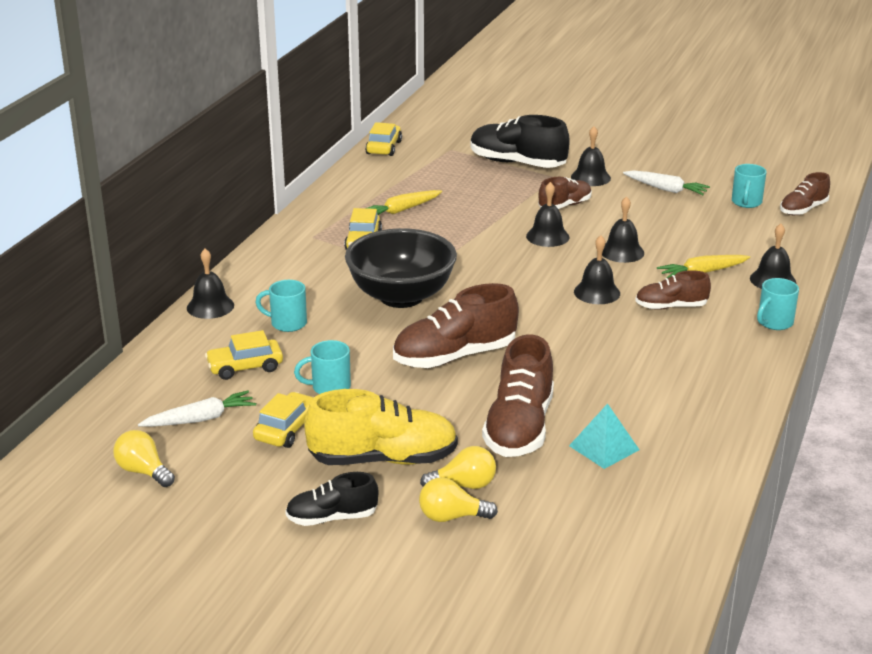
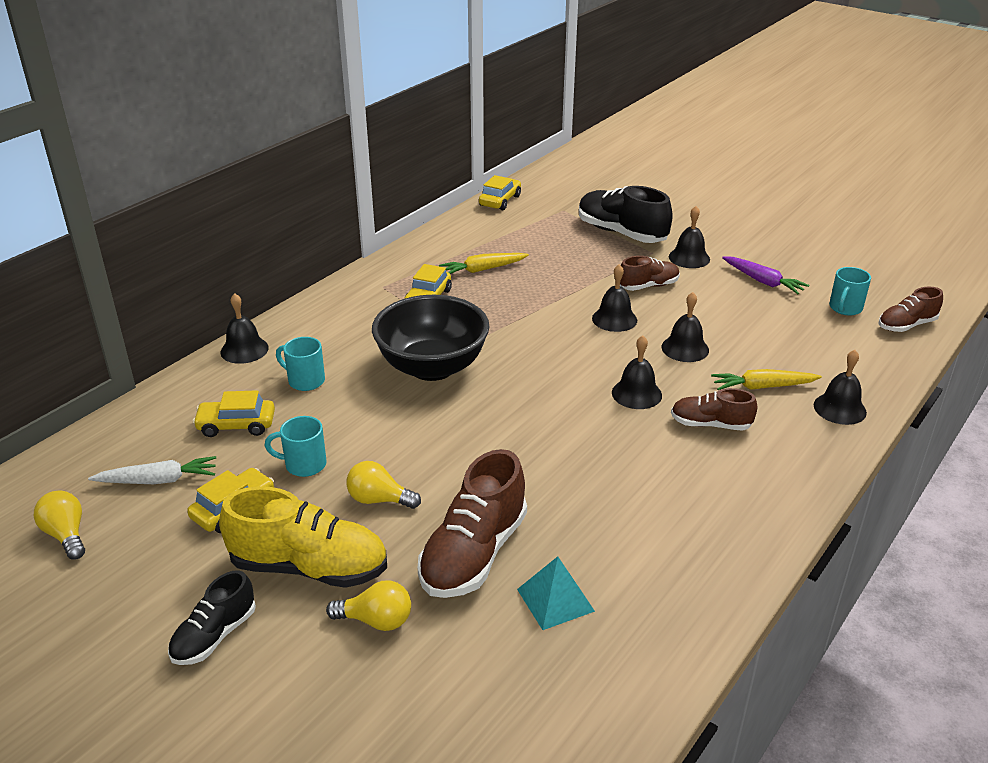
camera: 15 degrees right, 5 degrees up
black shoe [285,472,379,526] -> black shoe turned 60 degrees counterclockwise [168,570,256,665]
brown shoe [393,283,519,368] -> none
yellow light bulb [419,477,498,522] -> yellow light bulb moved to [347,461,421,509]
white carrot [623,170,710,195] -> purple carrot [722,257,809,294]
turquoise mug [757,278,799,330] -> none

